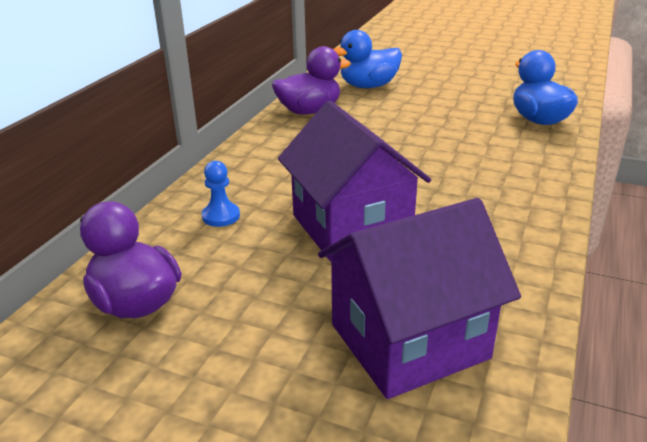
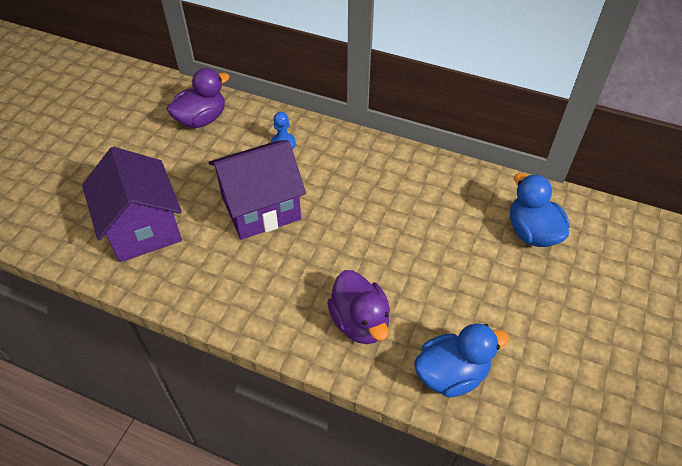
camera: 90 degrees right, 20 degrees up
purple duck [272,46,351,115] -> purple duck moved to [327,270,390,344]

